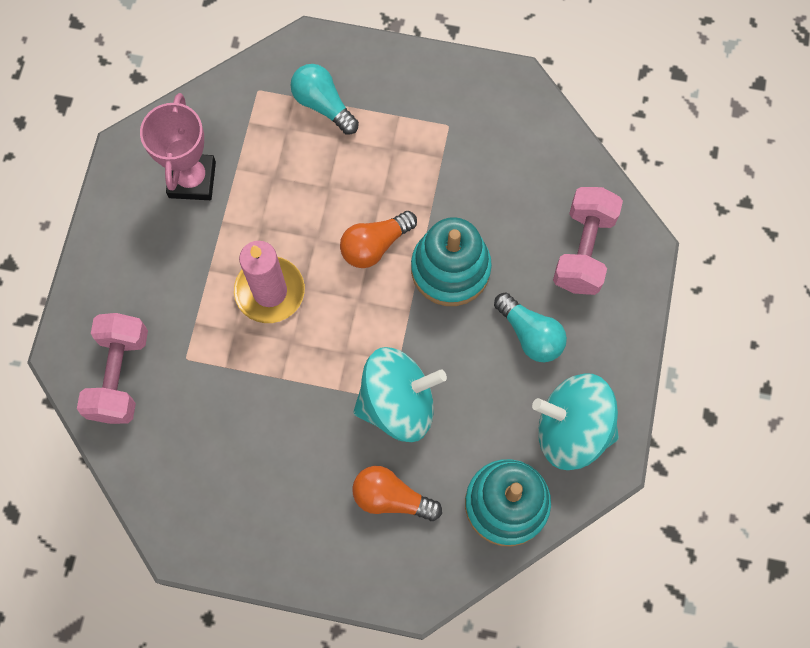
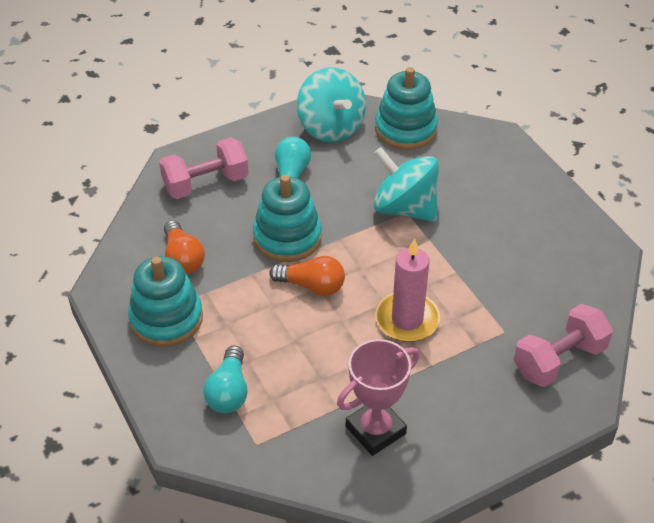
camera: 130 degrees left, 25 degrees down
orange light bulb [352,466,442,521] -> orange light bulb moved to [164,220,205,274]
none -> turquoise stacking toy [128,256,203,347]

